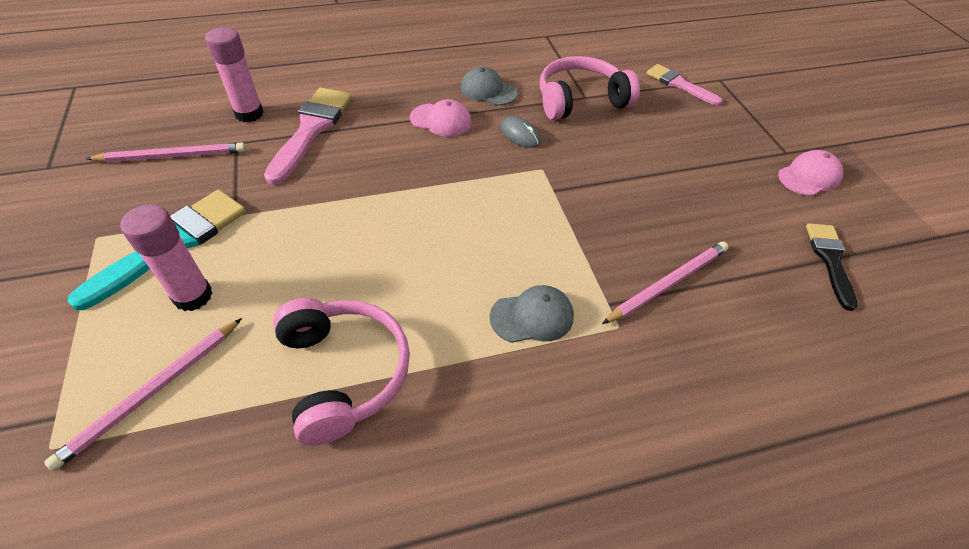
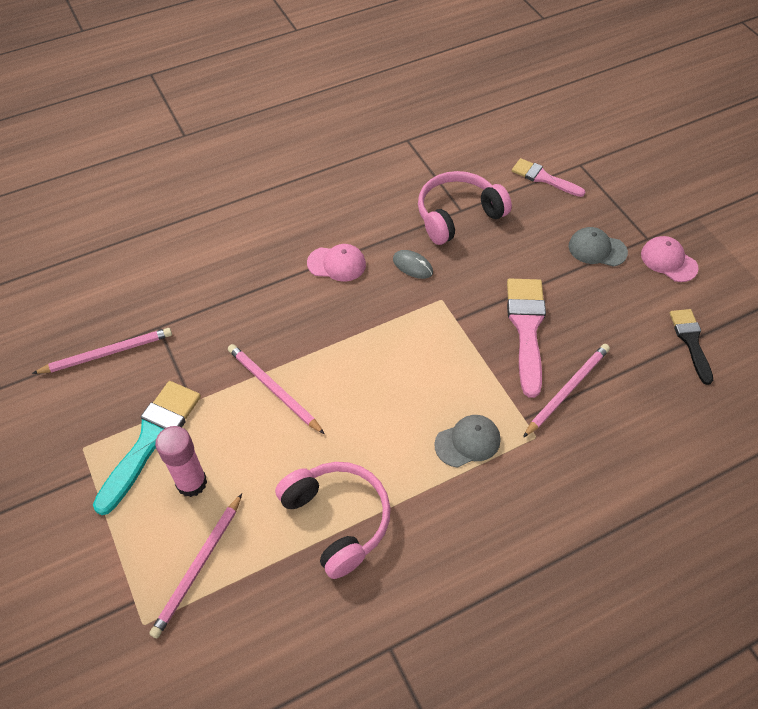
camera: 10 degrees left, 5 degrees up
pink glue stick [205,27,264,122] -> none
pink brush [264,88,352,185] -> pink brush moved to [507,279,546,398]
grey cap [461,66,518,105] -> grey cap moved to [569,227,628,267]
pink cap [778,150,843,196] -> pink cap turned 90 degrees counterclockwise [641,236,699,282]
none -> pink pencil [228,344,325,434]

